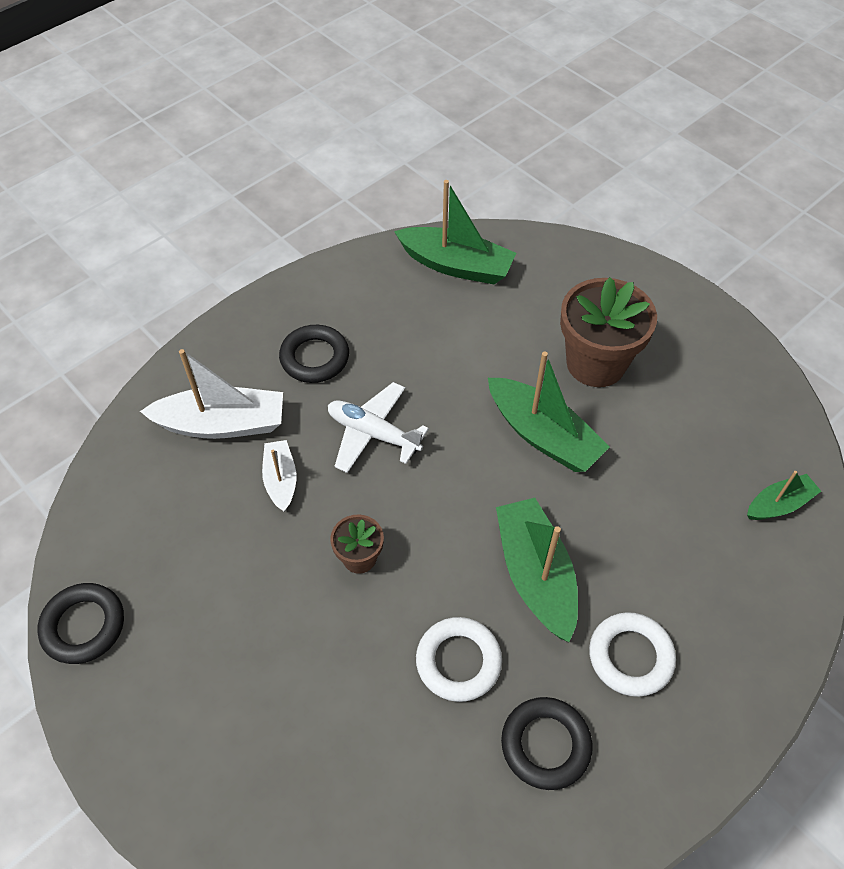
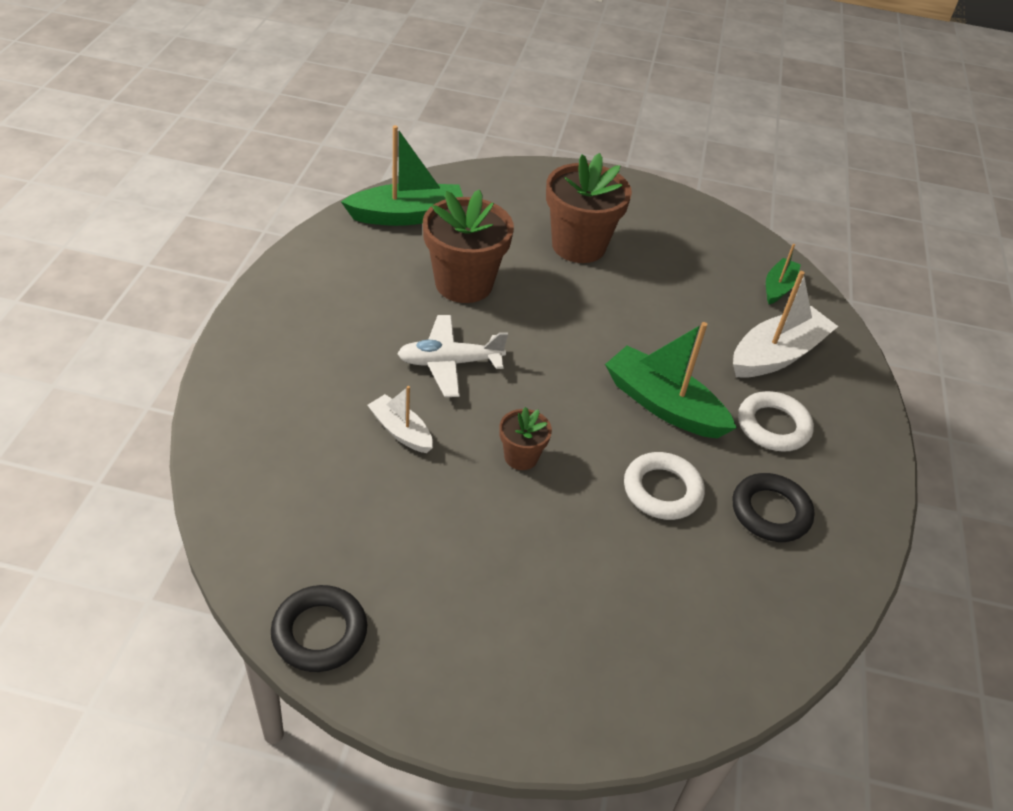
camera: 40 degrees left, 10 degrees down
white boat [140,349,283,439] -> white boat moved to [733,271,838,378]
black ring [279,325,349,383] -> none
green boat [488,351,610,472] -> none
none -> brown flower pot [423,189,514,303]

